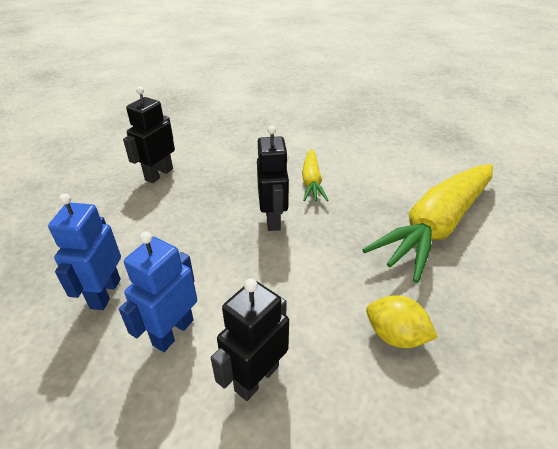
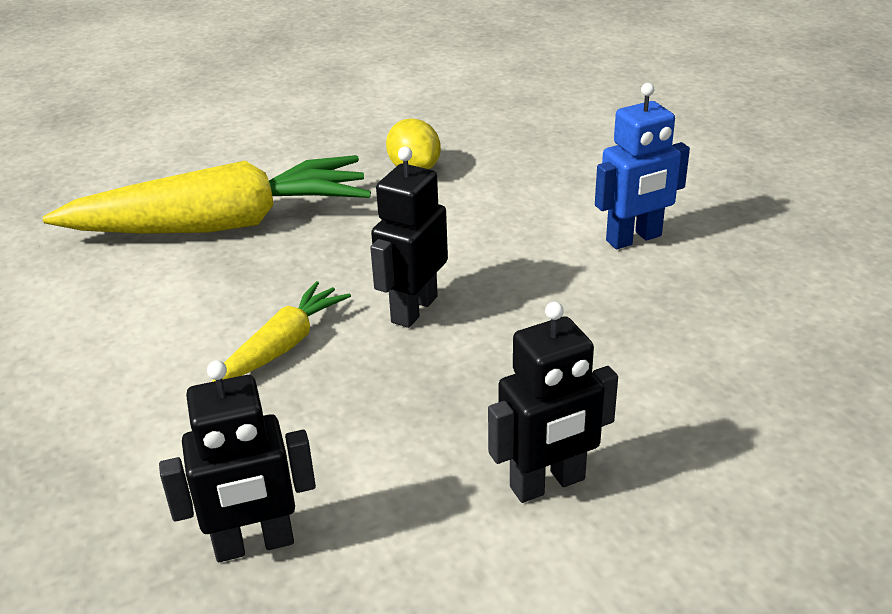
camera: 145 degrees left, 5 degrees down
blue robot [48,193,121,310] -> none
black robot [211,278,289,401] -> black robot moved to [159,360,316,562]

